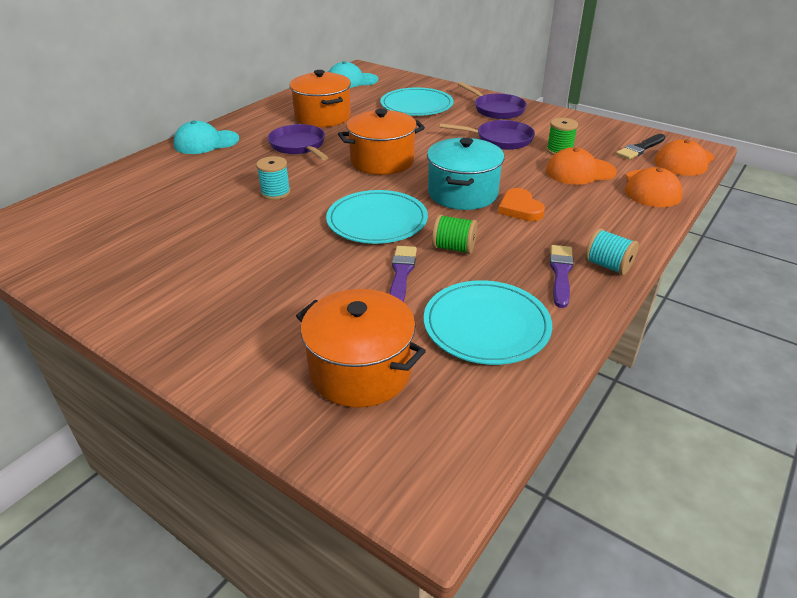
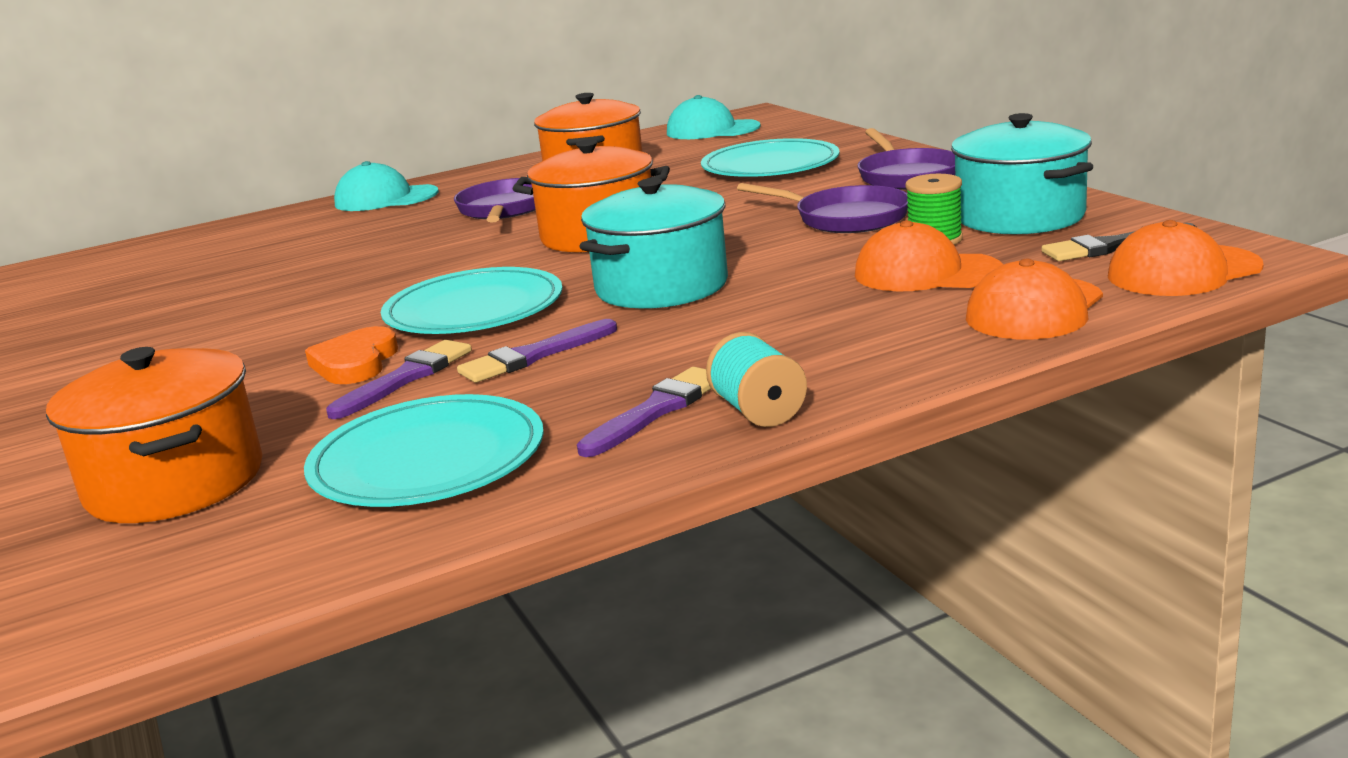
camera: 30 degrees right, 15 degrees down
turquoise spool [256,156,290,200] -> none
green spool [432,214,477,254] -> purple brush [457,319,617,383]
orange heart [498,188,545,221] -> orange heart moved to [305,326,398,384]
none -> turquoise pot [951,113,1093,235]

